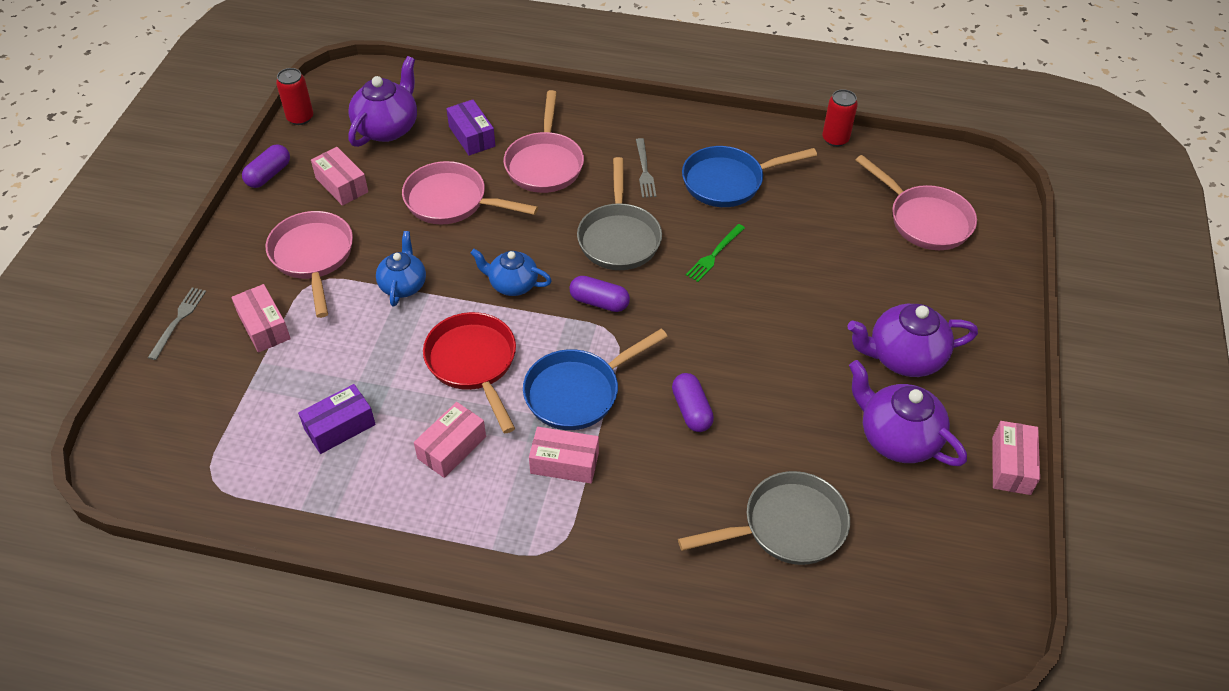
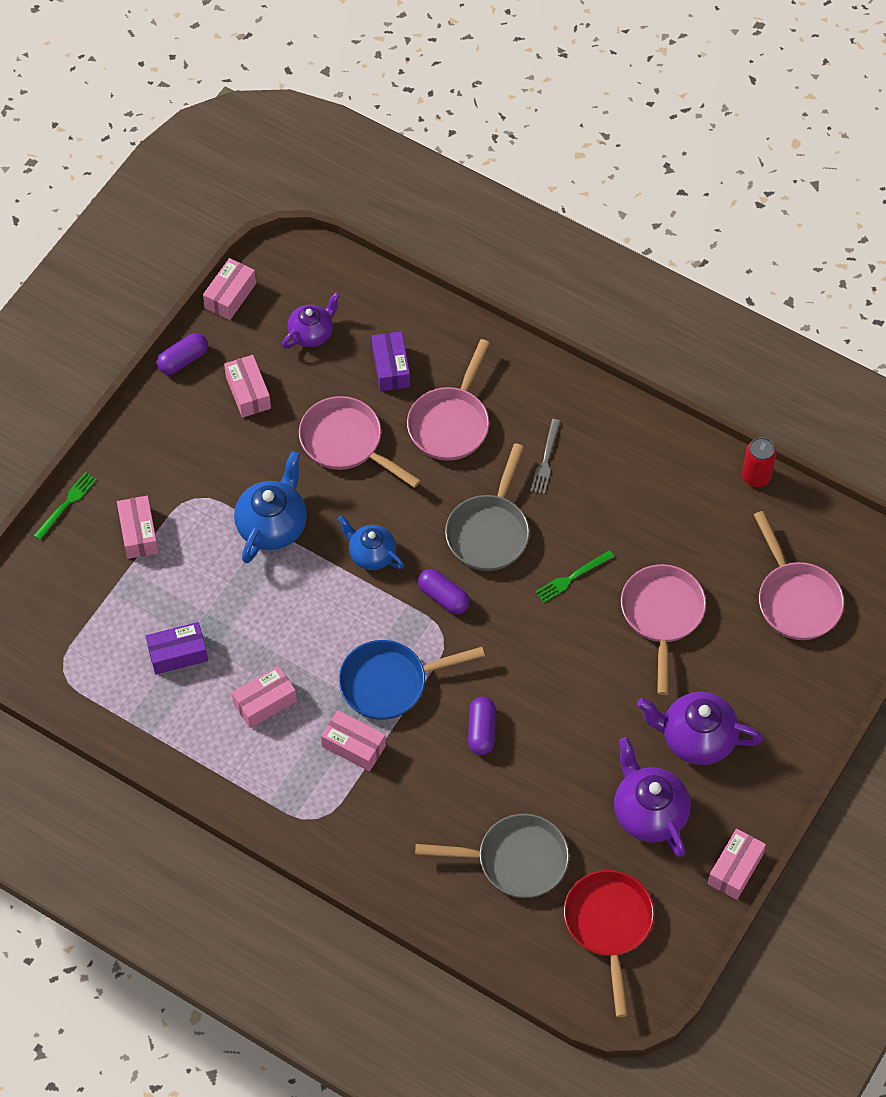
camera: 20 degrees right, 10 degrees up
grey fork [148,288,206,360] -> green fork [34,472,97,540]
pink pan [266,211,353,318] -> pink pan moved to [621,564,706,695]
red can [276,68,313,125] -> pink box [203,258,256,320]
purple teapot [348,56,417,147] -> purple teapot [282,292,340,349], size x0.65
blue teapot [376,231,426,307] -> blue teapot [234,451,307,563], size x1.53
red pan [423,312,516,433] -> red pan moved to [564,870,654,1017]
blue pan [682,146,817,207] -> none

